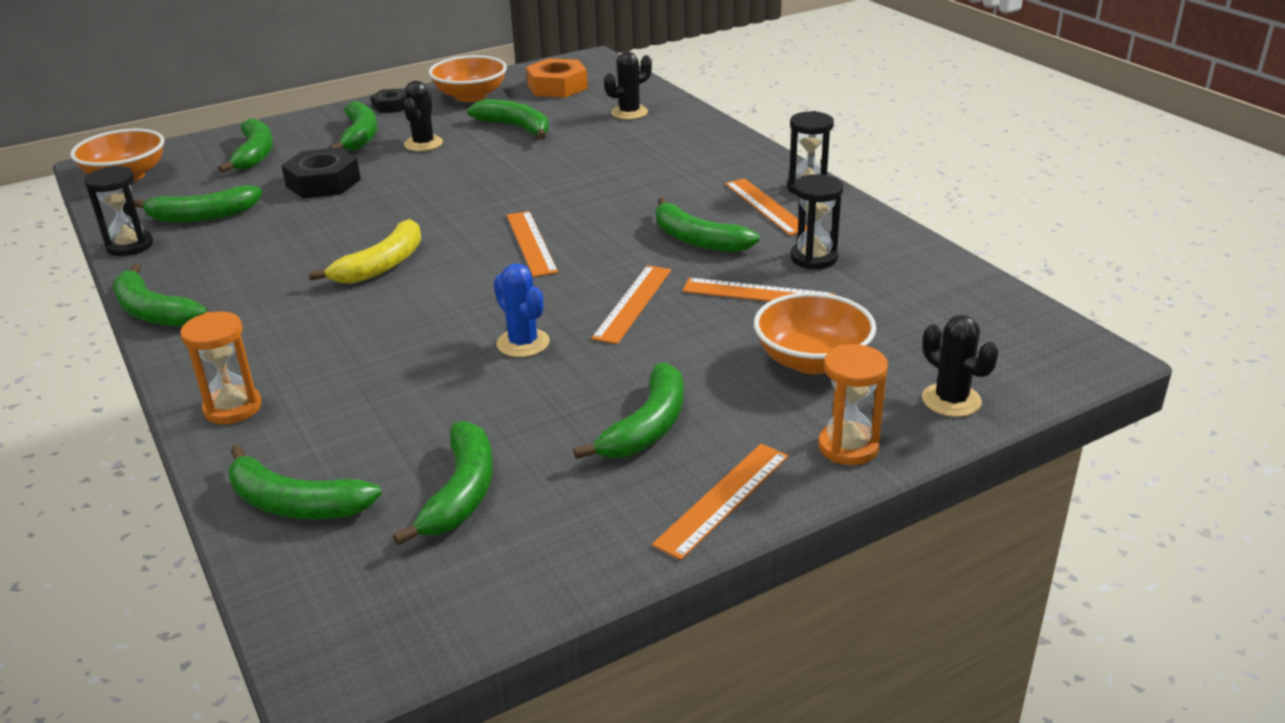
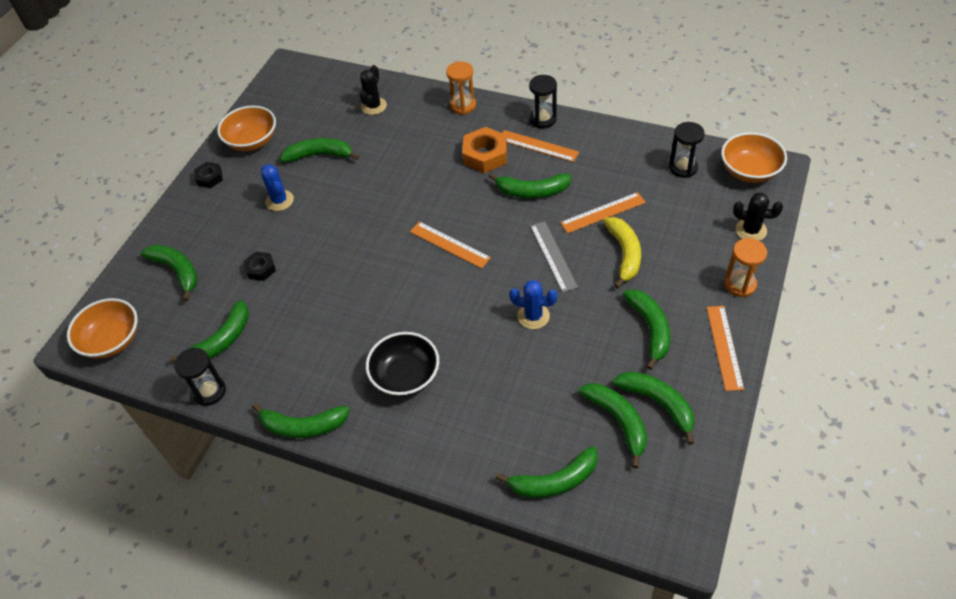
camera: 35 degrees left, 20 degrees up
orange hourglass [180,311,261,424] -> orange hourglass moved to [446,61,476,115]
black nut [281,147,361,198] -> black nut [243,252,276,281], size x0.59
yellow banana [309,219,421,284] -> yellow banana moved to [603,217,641,289]
green banana [329,101,377,151] -> green banana moved to [613,371,695,445]
black cactus [404,81,443,151] -> blue cactus [261,164,294,211]
orange nut [526,58,588,98] -> orange nut moved to [462,127,507,173]
orange ruler [591,265,671,344] -> grey ruler [530,221,578,293]
orange bowl [754,292,876,374] -> orange bowl moved to [721,132,787,183]
black hourglass [790,174,843,269] -> black hourglass moved to [669,122,705,178]
none -> black bowl [366,332,439,397]

